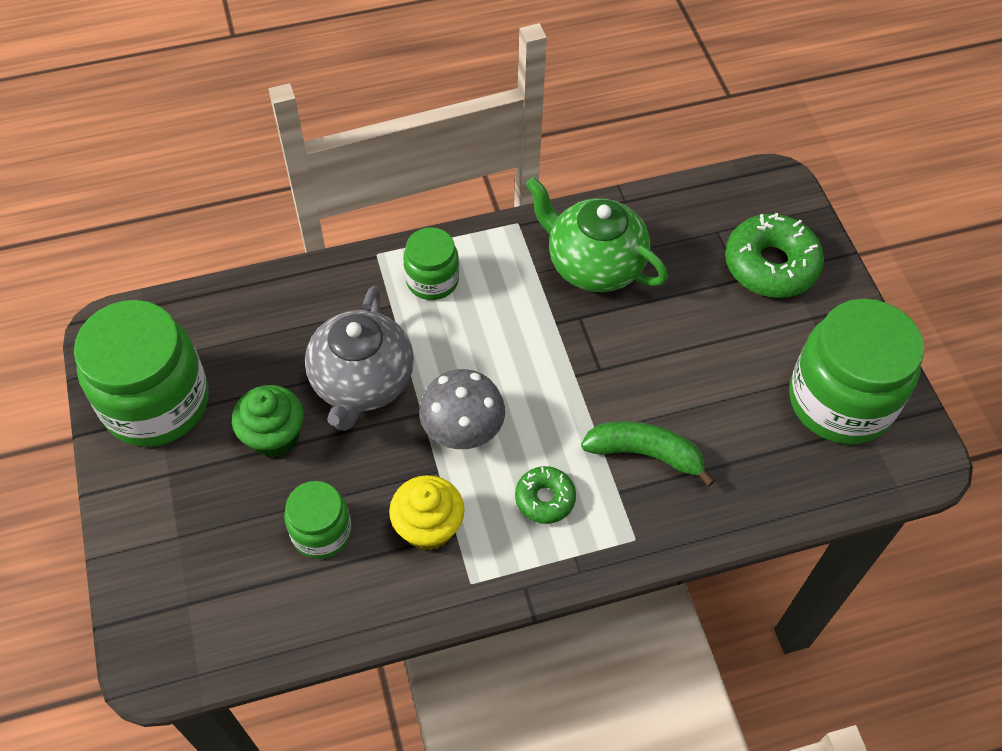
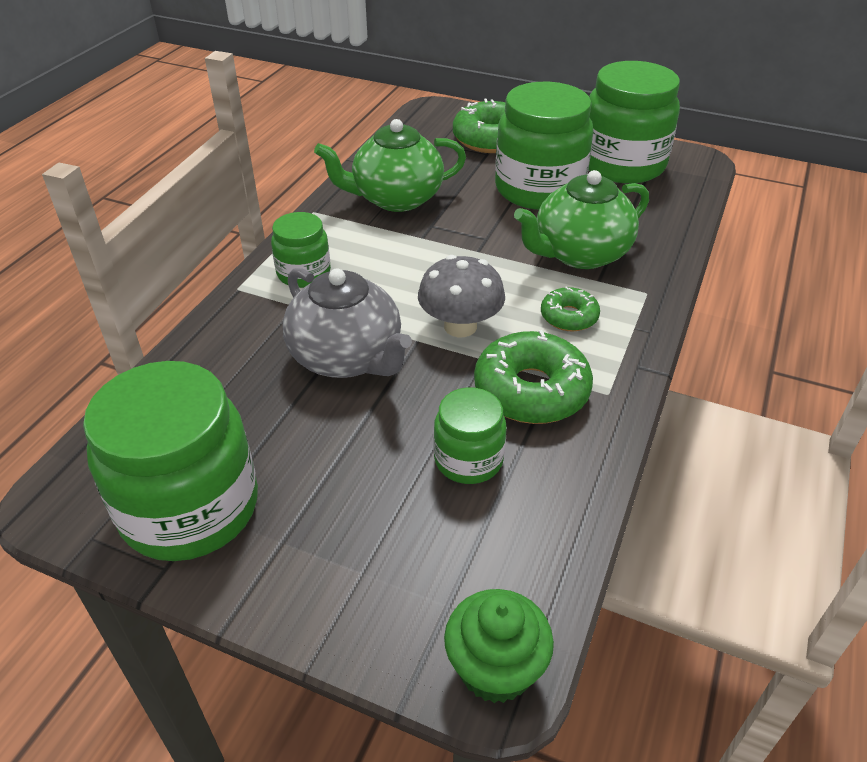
camera: 50 degrees left, 15 degrees down
green cupcake [232,385,304,458] -> green cupcake moved to [444,589,554,703]
yellow cupcake [389,475,465,550] -> green donut [474,330,593,424]
green banana [581,421,716,487] -> green teapot [514,170,649,269]
none -> green jar [495,82,594,210]

